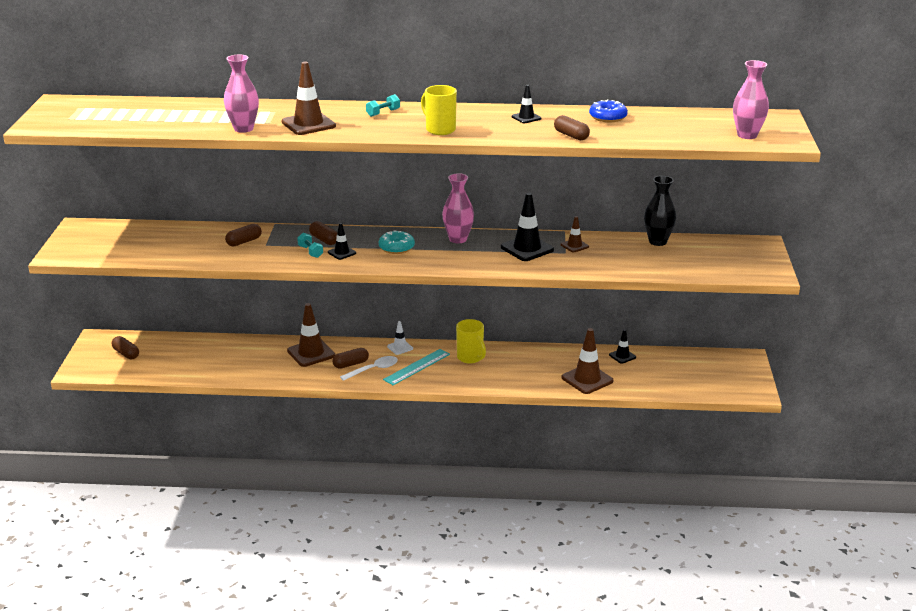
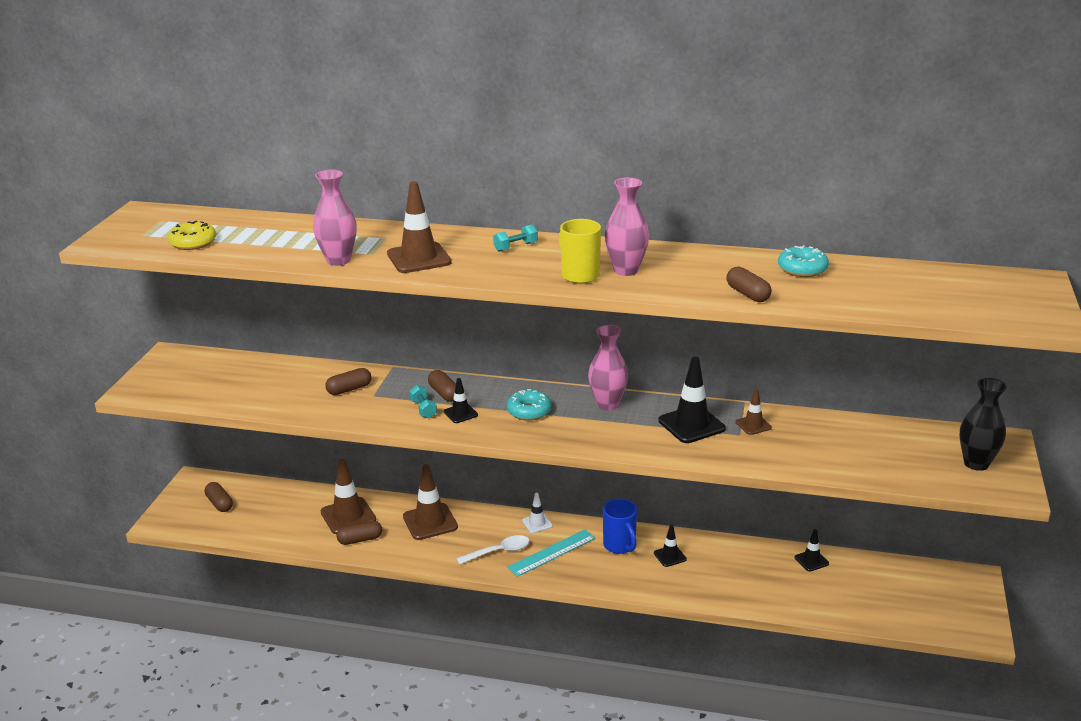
camera: 10 degrees right, 0 degrees up
brown capsule [332,348,369,369] -> brown capsule moved to [337,521,382,545]
yellow mug [456,319,486,364] -> blue mug [603,498,637,554]
black traffic cone [512,85,541,123] -> black traffic cone moved to [654,525,687,567]
brown traffic cone [562,328,613,394] -> brown traffic cone moved to [321,459,376,534]
blue donut [589,100,628,122] -> turquoise donut [778,245,829,277]
black vase [644,176,676,246] -> black vase moved to [959,378,1007,471]
pink vase [733,60,769,139] -> pink vase moved to [605,177,649,276]
none -> yellow donut [168,221,216,250]

